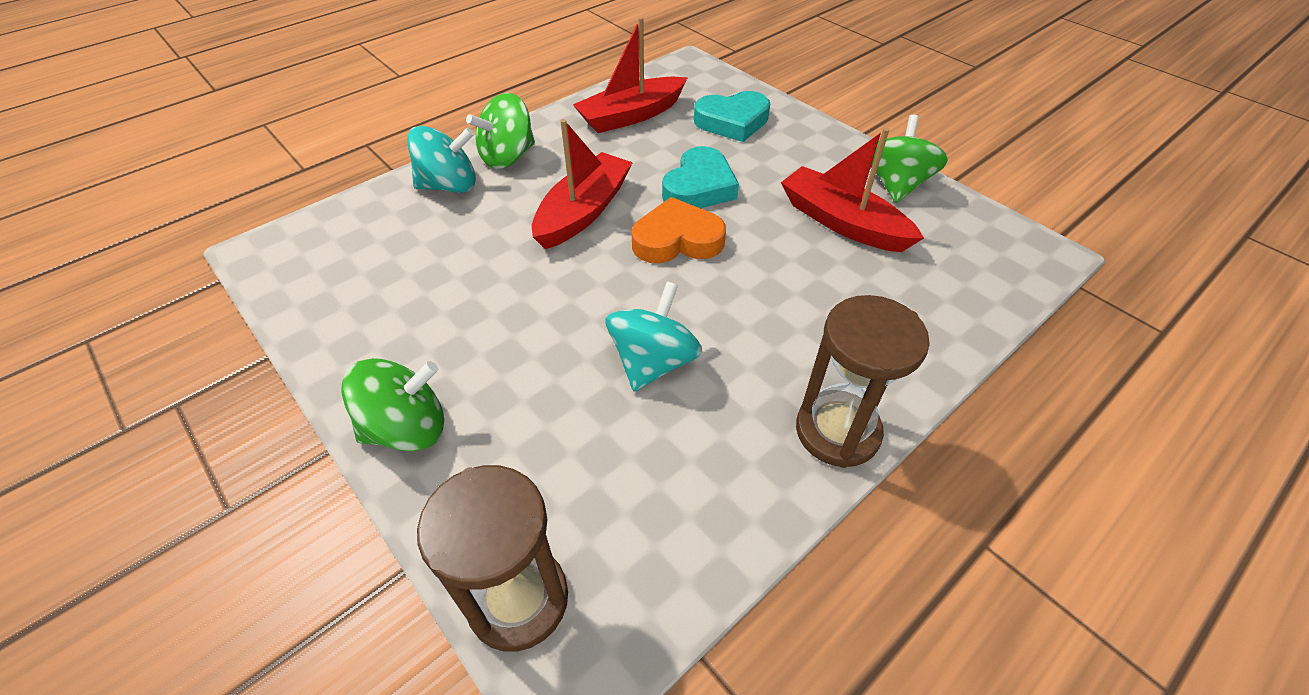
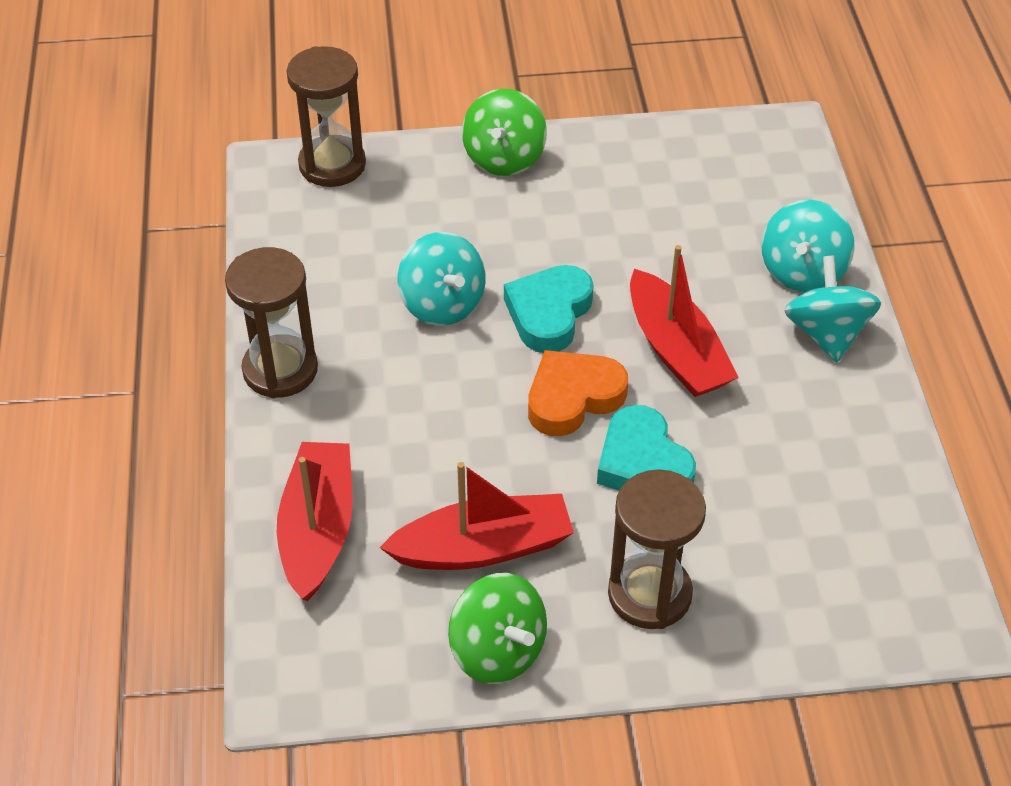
camera: 125 degrees right, 0 degrees up
green spinning top [466,93,535,169] -> turquoise spinning top [784,256,881,362]
red boat [573,17,688,133] -> red boat moved to [277,442,353,601]
orange heart [632,197,726,263] -> orange heart turned 150 degrees counterclockwise [528,350,628,436]
turquoise heart [694,91,770,142] -> turquoise heart moved to [504,265,594,353]
none -> brown hourglass [608,469,706,629]

